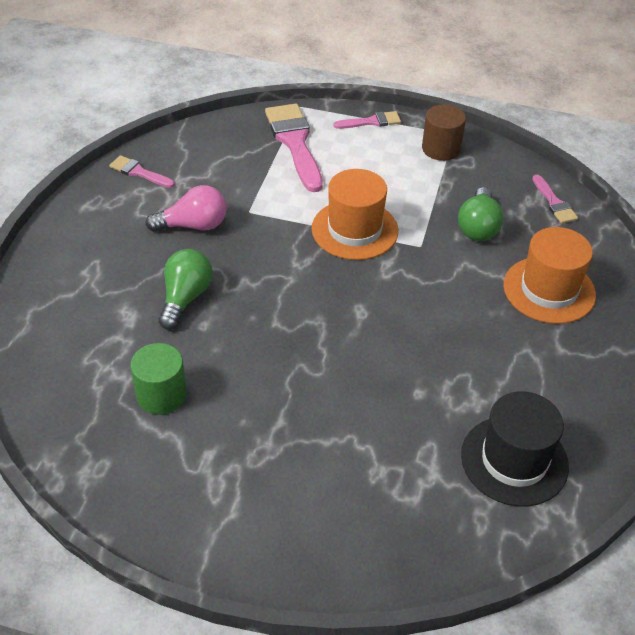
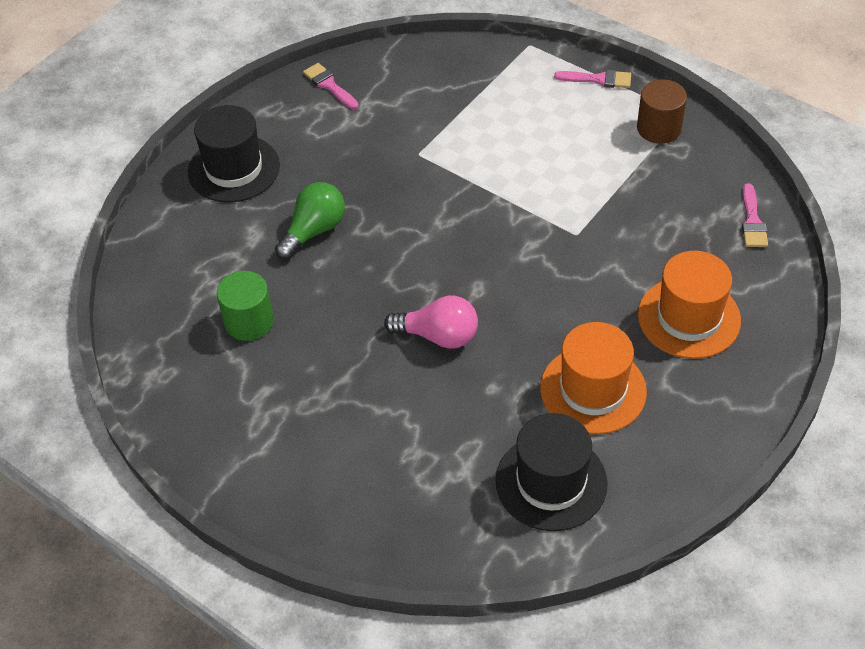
camera: 25 degrees right, 5 degrees up
pink light bulb [146,185,227,232] -> pink light bulb moved to [384,296,478,349]
pink brush [265,104,323,192] -> none
orange hat [311,169,398,260] -> orange hat moved to [540,322,647,434]
green light bulb [458,187,504,241] -> none
none -> black hat [188,105,280,202]

